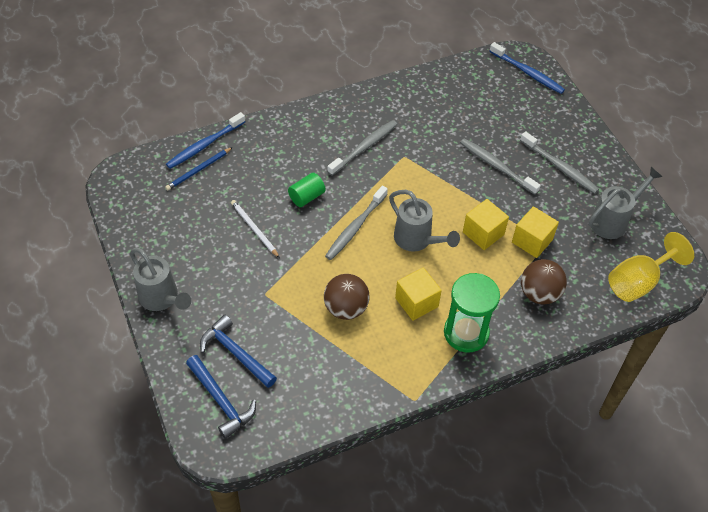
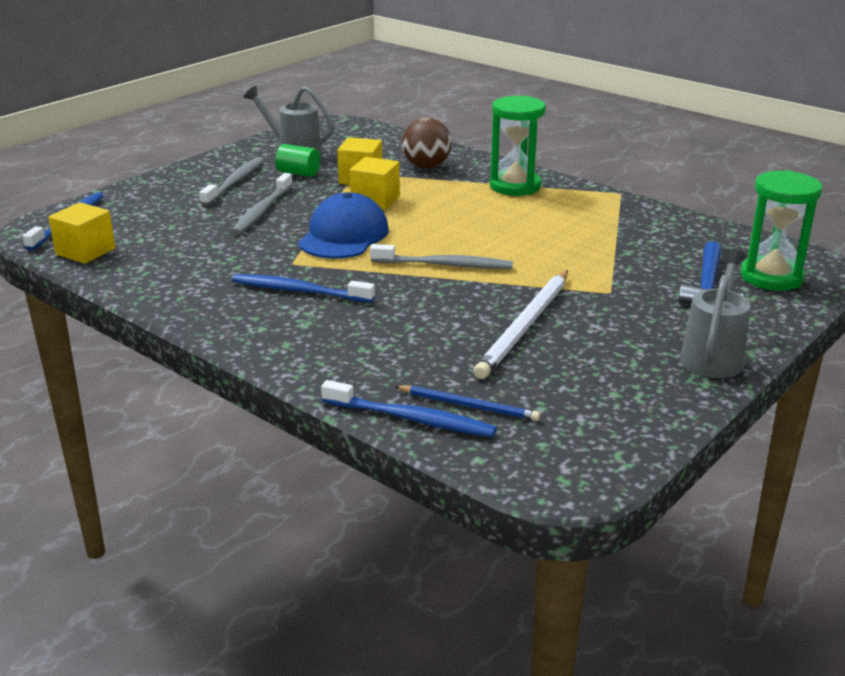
camera: 115 degrees left, 25 degrees down
blue hammer [186,355,256,439] -> green hourglass [740,170,823,291]
white pencil [231,200,280,258] -> white pencil [473,270,568,379], size x1.74
green cylinder [288,173,326,207] -> green cylinder moved to [275,144,320,177]
brown ball [324,274,369,320] -> none
grey toothbrush [327,120,397,176] -> blue toothbrush [232,274,375,303]
grey watering can [389,190,460,252] -> none
yellow cube [395,267,442,321] -> yellow cube moved to [48,202,115,264]
yellow goblet [608,232,694,302] -> none
none -> blue cap [298,192,389,259]

